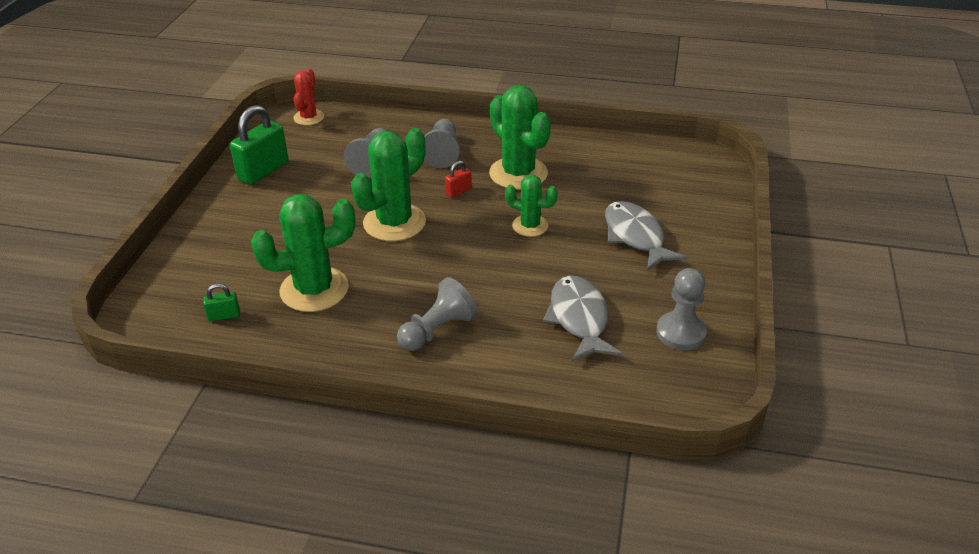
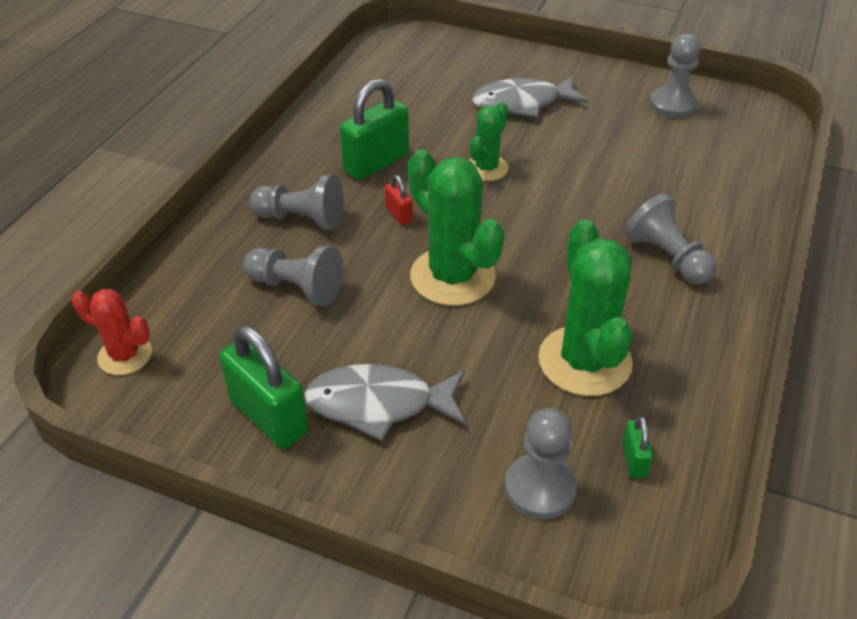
camera: 80 degrees left, 5 degrees up
green cactus [489,85,551,190] -> green padlock [340,79,409,180]
grey fish [543,276,622,362] -> grey fish moved to [304,364,466,441]
none -> grey pawn [505,408,577,520]

